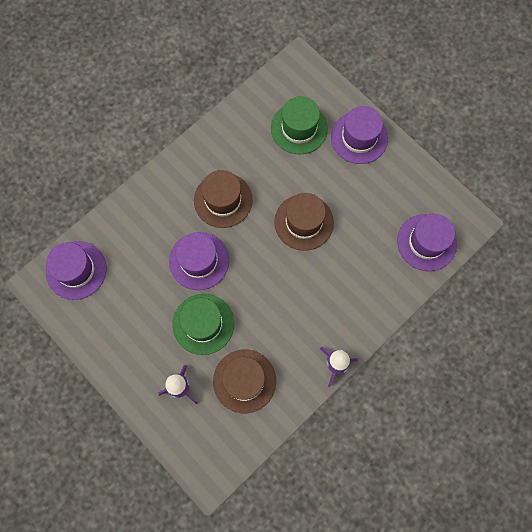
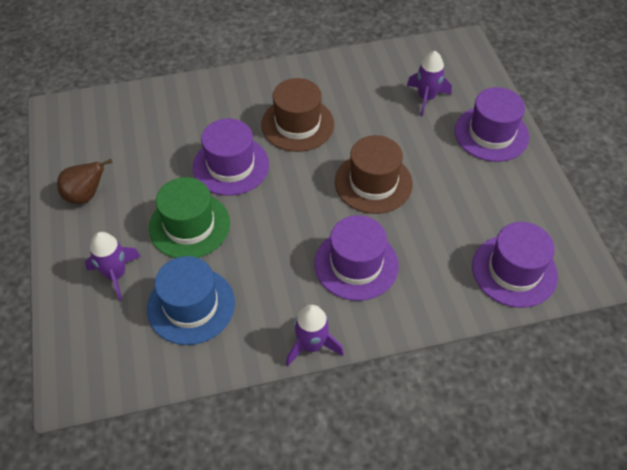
camera: 30 degrees right, 20 degrees down
purple hat [46,241,106,300] -> purple hat moved to [314,215,399,301]
brown hat [213,349,276,413] -> blue hat [147,256,235,345]
green hat [271,96,328,154] -> purple rocket [407,51,452,117]
none -> brown pear [57,159,112,204]

